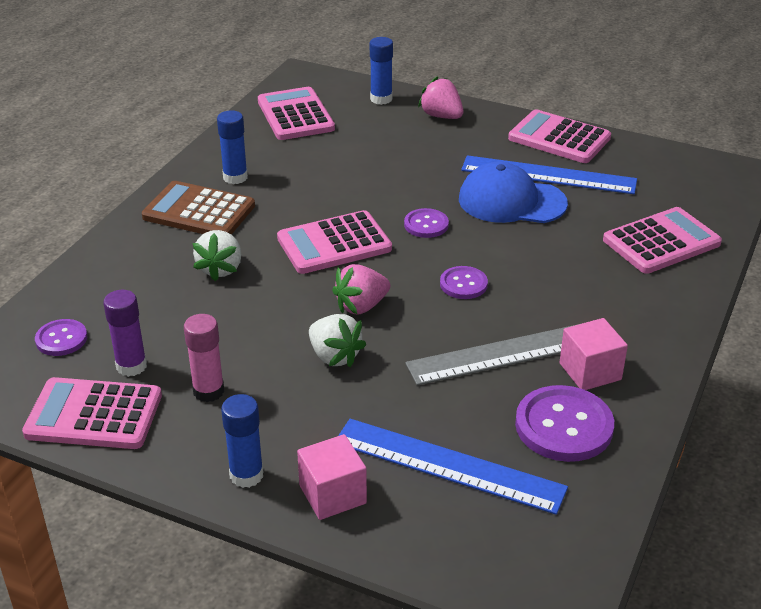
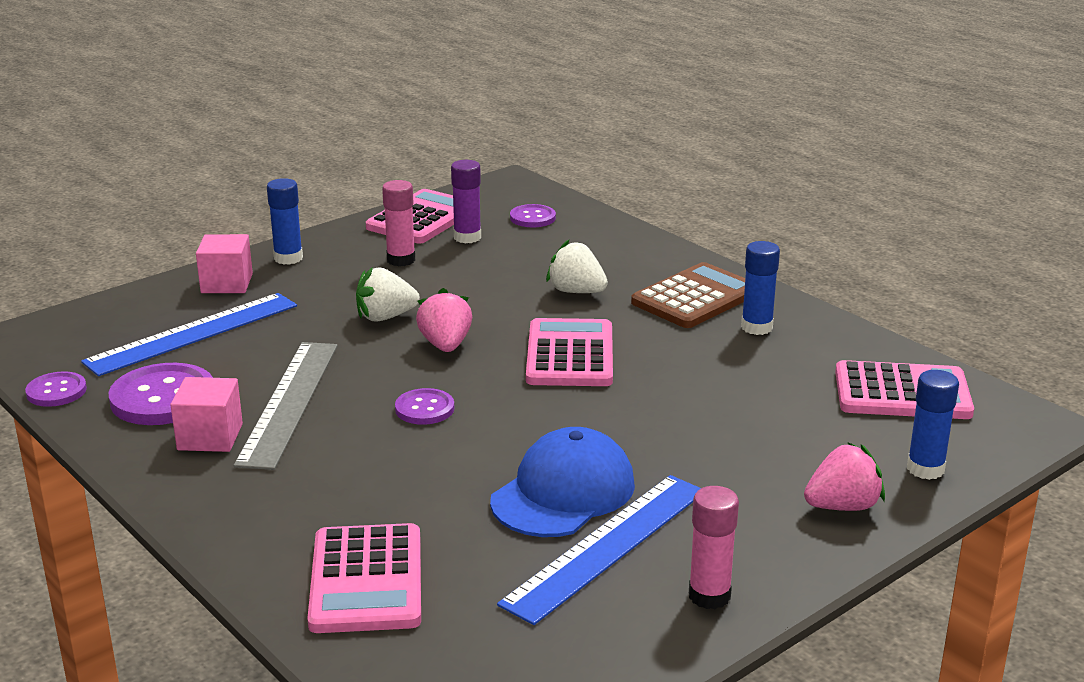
camera: 115 degrees right, 10 degrees down
purple button [404,208,449,238] -> purple button moved to [25,371,87,407]
pink calculator [508,109,611,163] -> pink glue stick [689,486,739,609]

